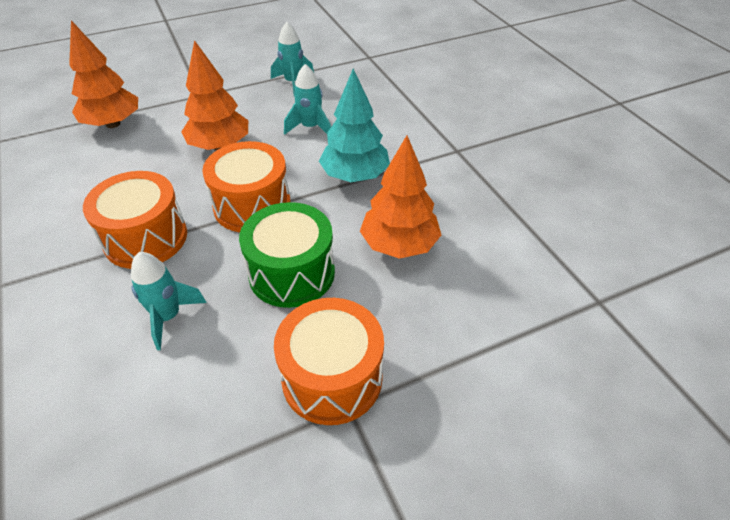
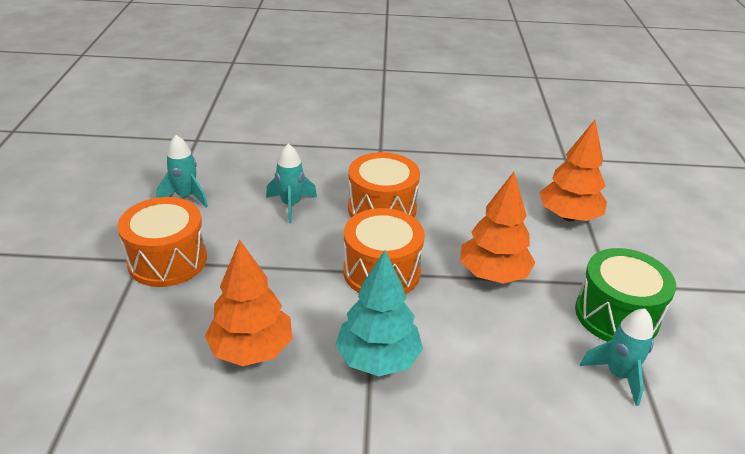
camera: 115 degrees right, 10 degrees down
green drum [239,202,335,308] -> green drum moved to [575,248,676,342]
turquoise rocket [284,64,331,135] -> turquoise rocket moved to [156,135,208,208]

